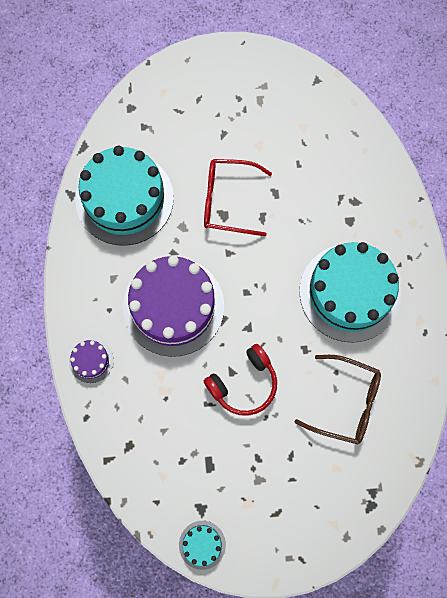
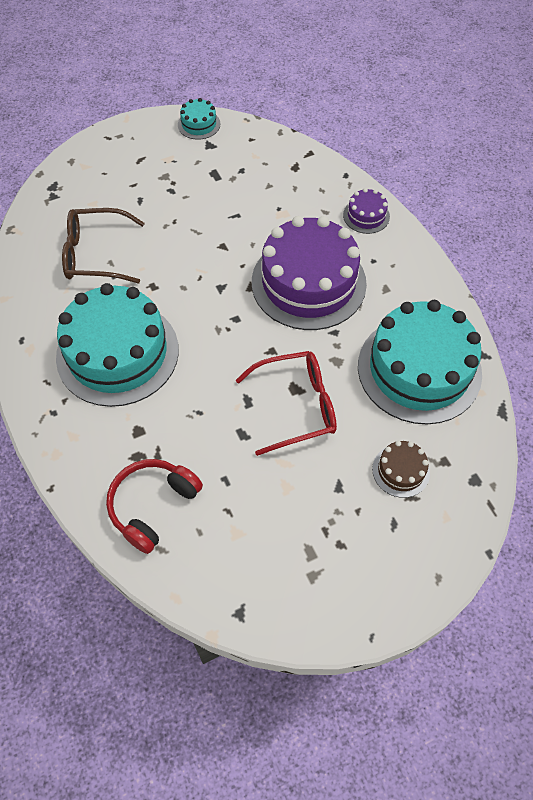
camera: 160 degrees right, 15 degrees down
red headphones [204,344,277,416] -> red headphones moved to [106,459,203,554]
none -> brown cake [372,441,430,498]

